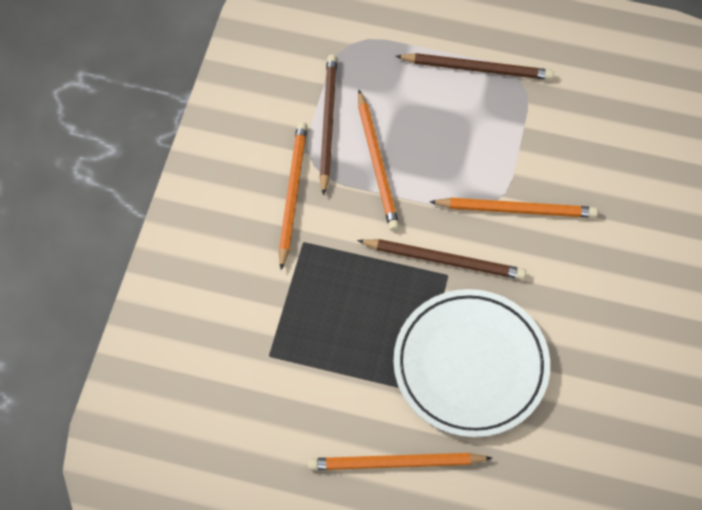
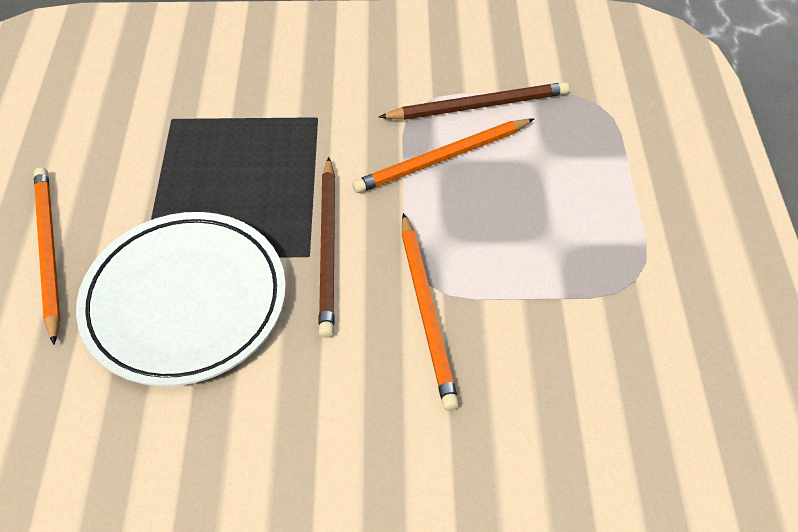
camera: 75 degrees right, 10 degrees down
orange pencil [279,122,307,270] -> none
brown pencil [396,53,554,80] -> none

